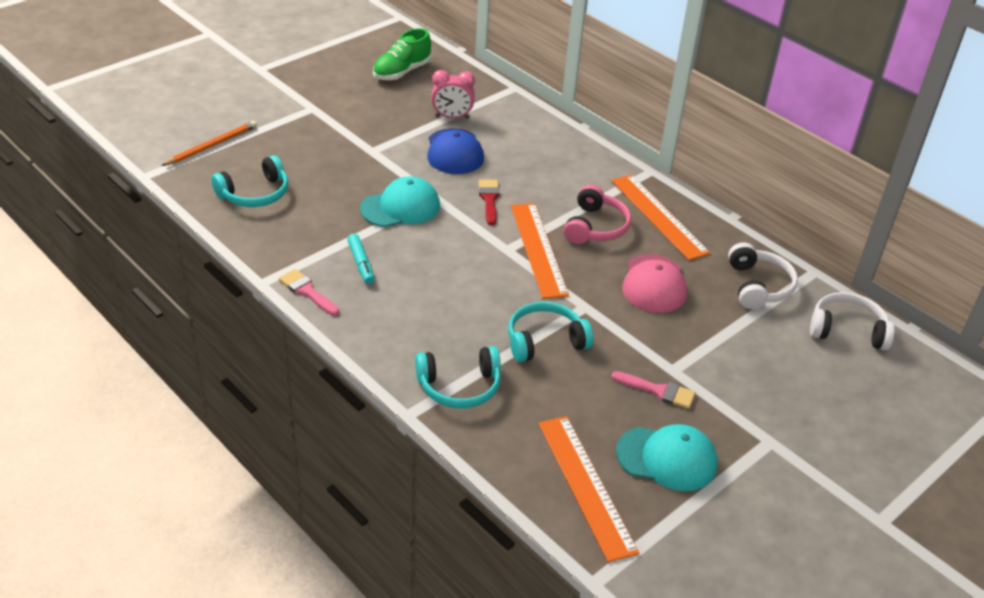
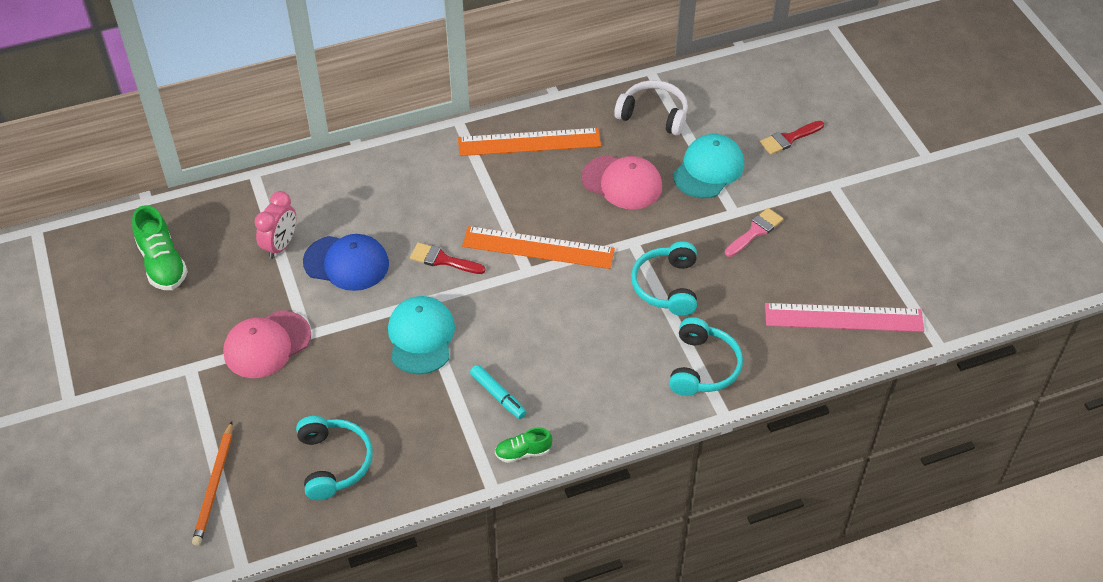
camera: 65 degrees left, 10 degrees up
orange pencil [161,121,257,166] -> orange pencil turned 150 degrees counterclockwise [192,421,233,546]
pink brush [279,269,339,316] -> green shoe [495,427,552,463]
turquoise marker [347,234,374,284] -> turquoise marker turned 45 degrees clockwise [470,365,527,419]
orange ruler [538,416,639,562] -> pink ruler [765,303,924,332]
pink headphones [564,185,631,244] -> none
turquoise cap [616,424,718,491] -> turquoise cap moved to [673,134,744,198]
white headphones [810,292,895,350] -> none
none -> pink cap [223,310,311,378]
none -> red brush [760,121,824,155]

